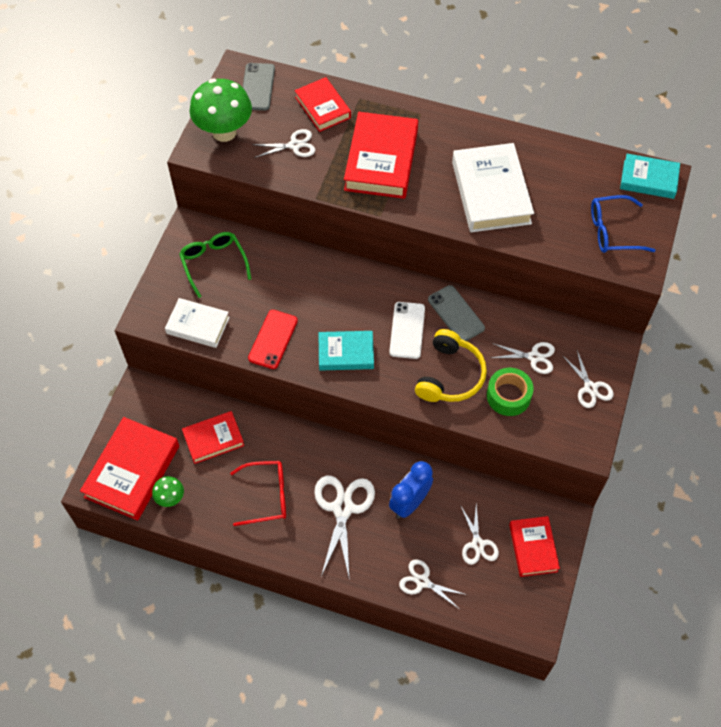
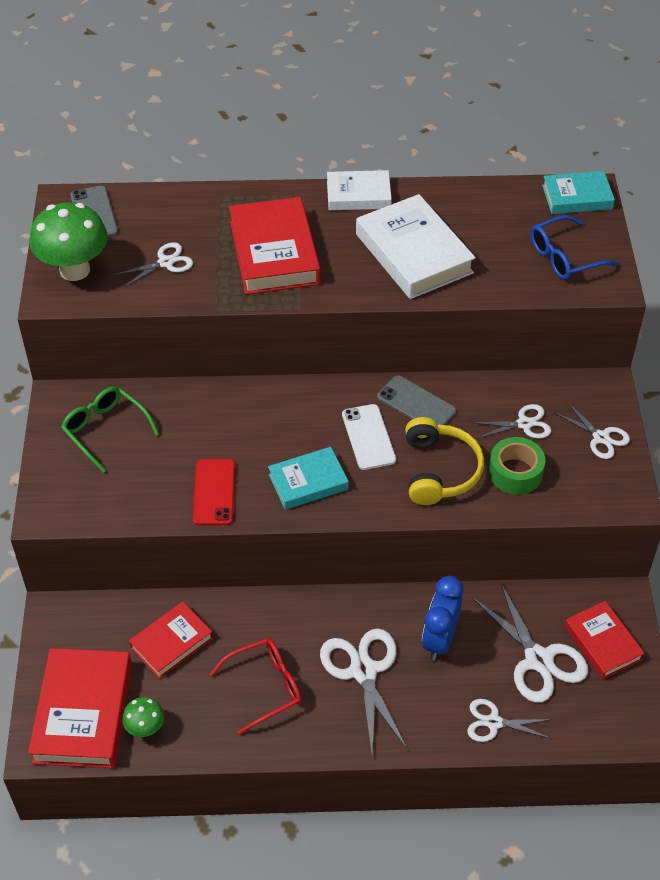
camera: 20 degrees left, 10 degrees down
white book [165,298,230,348] -> white book moved to [327,170,392,210]
red book [295,77,351,132] -> none
white scissors [460,504,499,565] -> white scissors [472,581,588,703], size x1.69

